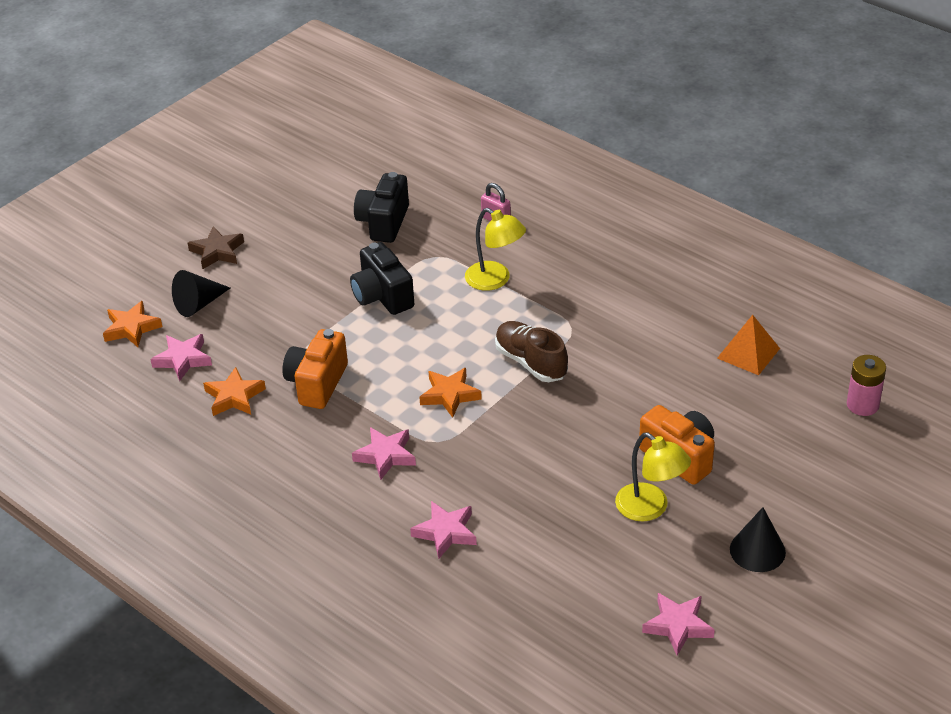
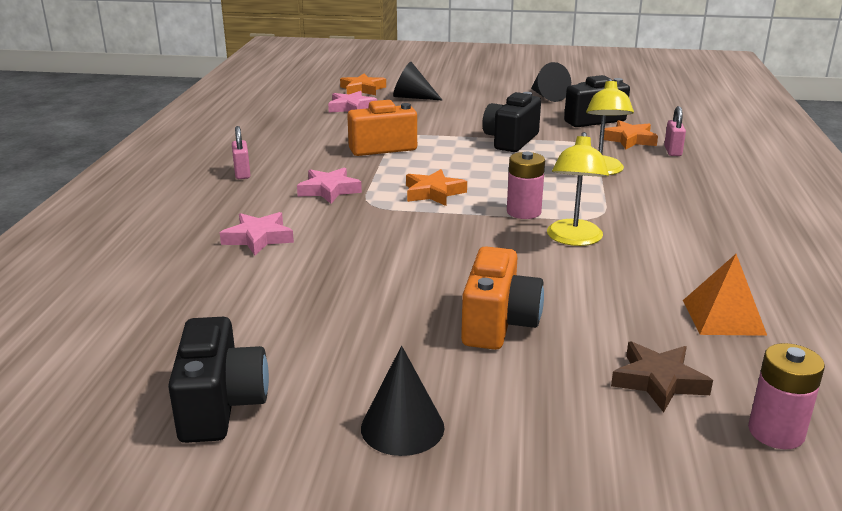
camera: 55 degrees right, 15 degrees down
brown star [188,226,244,269] -> brown star moved to [611,342,713,413]
orange star [203,367,266,416] -> orange star moved to [604,120,658,149]
brown shoe [495,321,568,382] -> pink battery [507,152,545,219]
yellow lamp [615,433,691,521] -> yellow lamp moved to [547,132,609,246]
pink star [642,593,715,656] -> black camera [168,317,269,443]
none -> pink padlock [232,126,250,179]
none -> black cone [531,62,571,102]

